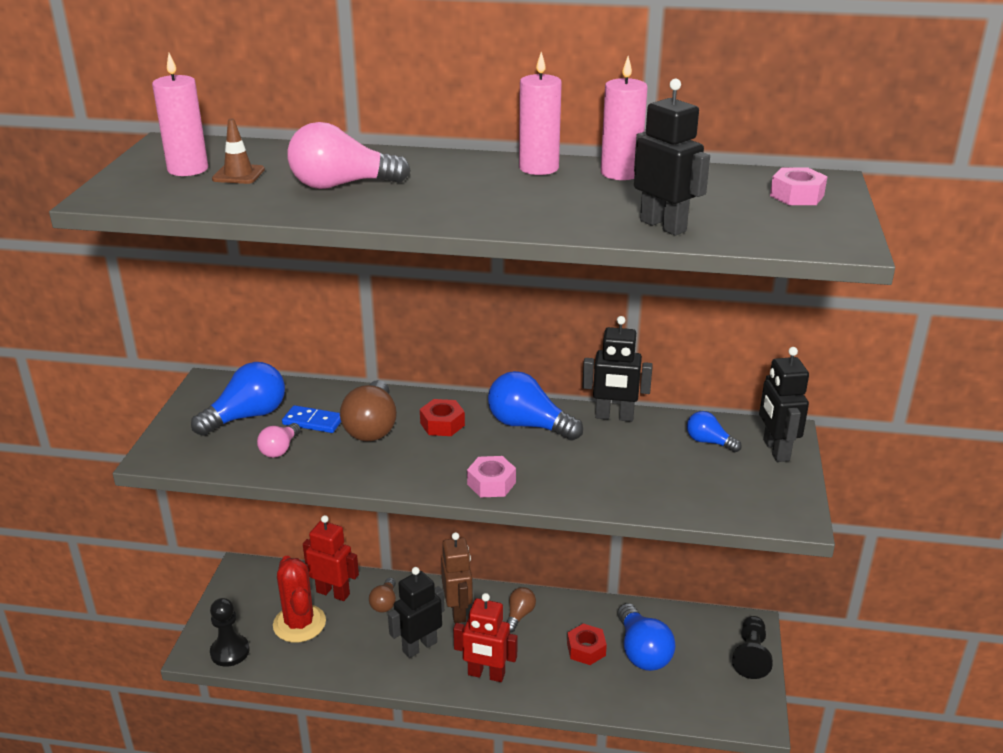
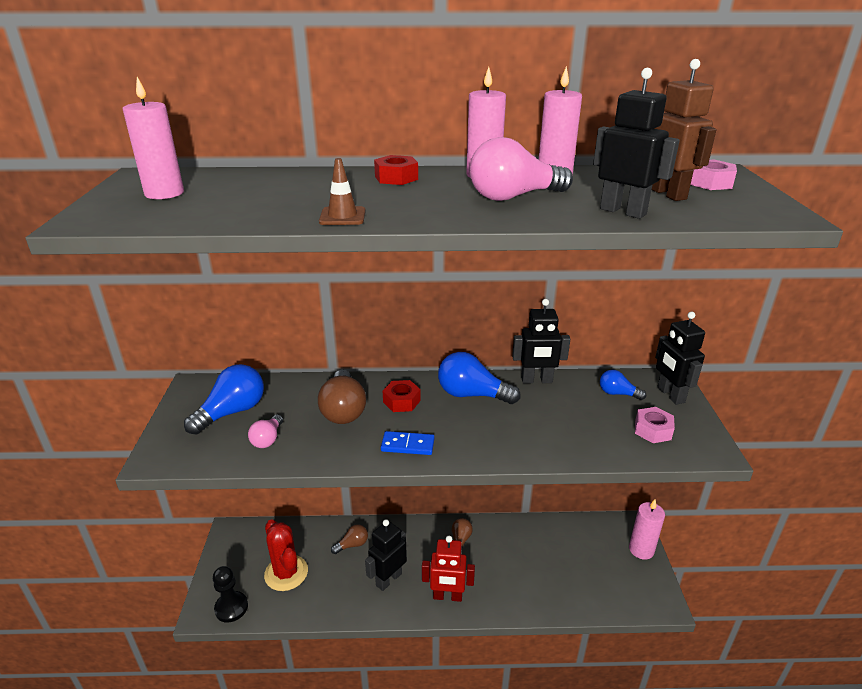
camera: 10 degrees left, 0 degrees up
brown traffic cone [212,119,265,184] -> brown traffic cone moved to [319,158,366,225]
blue domino [282,405,341,433] -> blue domino moved to [381,431,434,455]
pink light bulb [287,122,411,189] -> pink light bulb moved to [470,137,573,201]
red robot [303,515,359,601] -> none
brown light bulb [369,578,396,613] -> brown light bulb turned 120 degrees counterclockwise [331,524,368,554]
brown robot [441,532,473,623] -> brown robot moved to [652,59,716,201]
pink nut [467,456,516,498] -> pink nut moved to [635,407,675,443]
red nut [567,624,607,665] -> red nut moved to [374,155,418,185]
blue light bulb [617,603,676,671] -> none
black pawn [732,616,773,679] -> pink candle [629,500,665,560]

